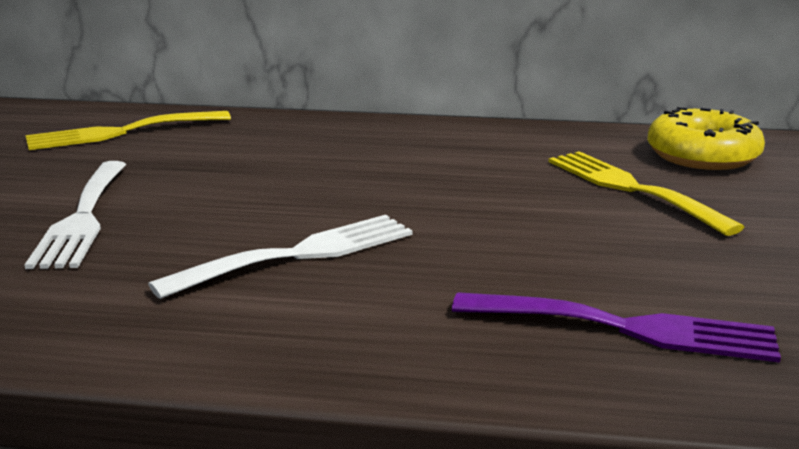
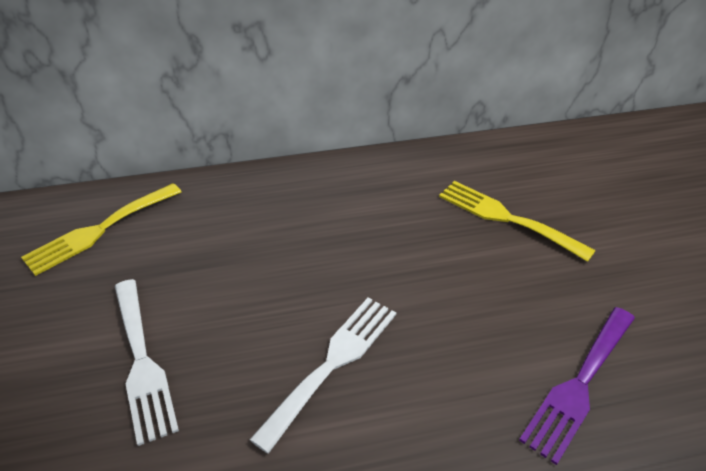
camera: 20 degrees left, 20 degrees up
purple fork [452,292,781,363] -> purple fork turned 135 degrees clockwise [519,307,635,465]
yellow donut [647,107,765,170] -> none

